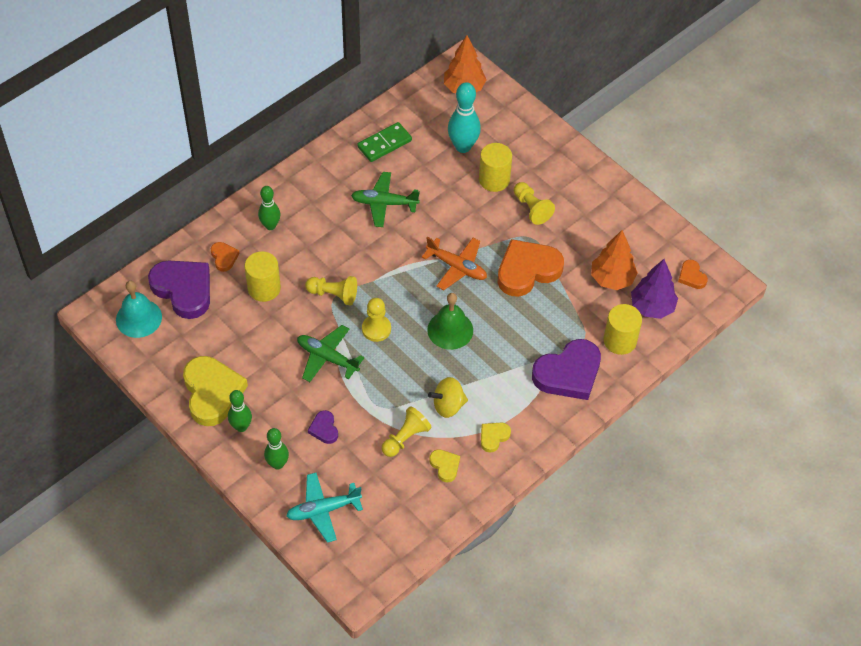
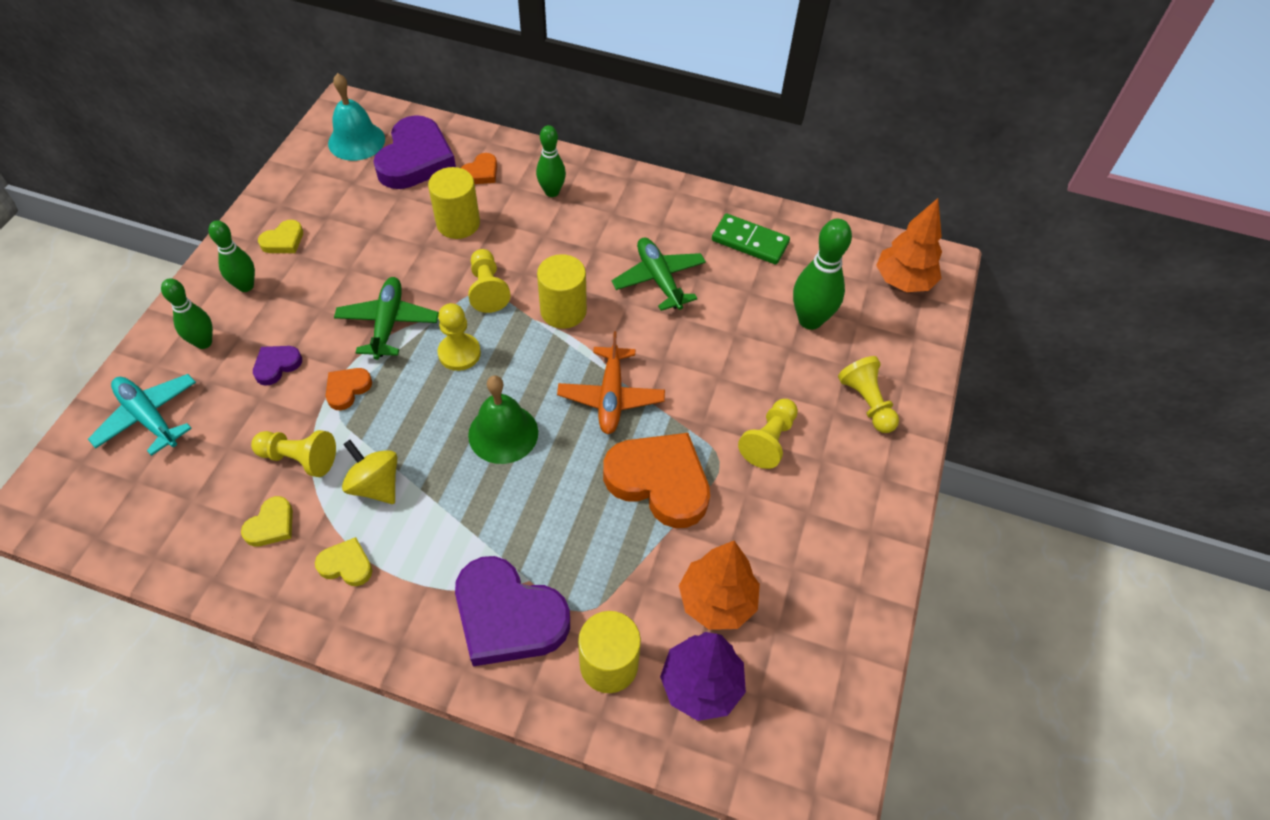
camera: 60 degrees right, 0 degrees up
yellow heart [183,356,248,426] -> yellow heart [258,220,303,253], size x0.47
turquoise bowling pin [448,82,481,153] -> green bowling pin [793,219,852,330]
yellow cylinder [479,143,512,192] -> yellow cylinder moved to [537,254,587,329]
orange heart [678,260,708,289] -> orange heart moved to [326,368,372,410]
none -> yellow pawn [838,356,899,433]

